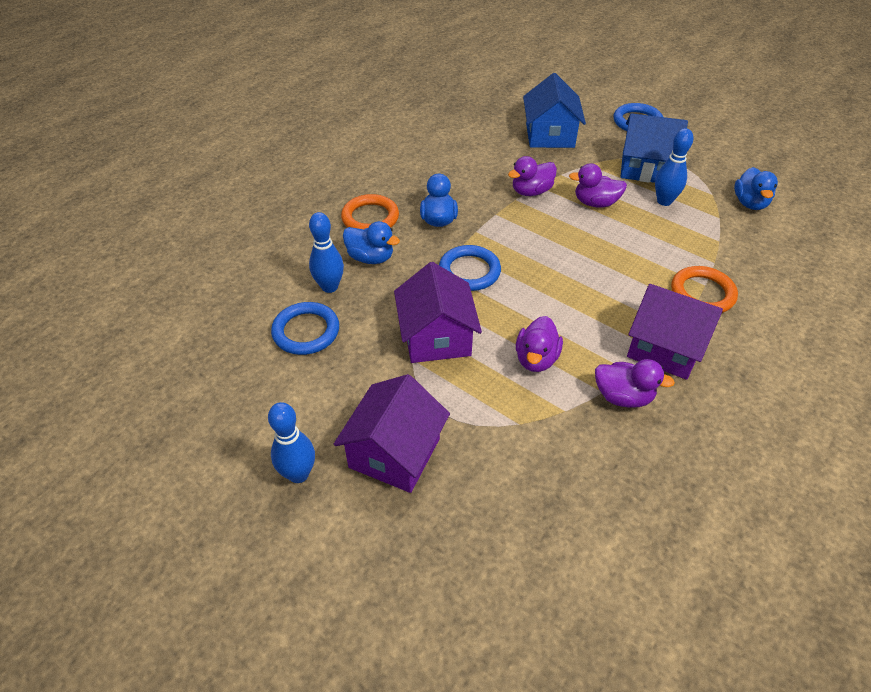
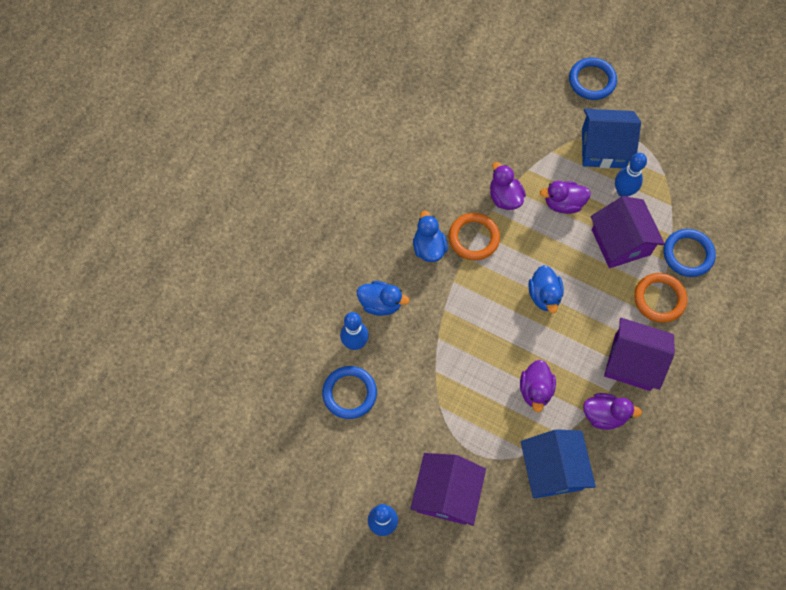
camera: 10 degrees left, 20 degrees up
orange ring [341,194,399,229] -> orange ring moved to [449,213,500,260]
purple house [394,262,482,363] -> purple house moved to [591,196,665,268]
blue ring [439,245,501,291] -> blue ring moved to [664,229,716,277]
purple duck [508,156,557,196] -> purple duck turned 105 degrees clockwise [490,162,526,210]
blue house [523,73,586,148] -> blue house moved to [521,429,596,498]
blue duck [734,167,778,210] -> blue duck moved to [528,265,564,313]

